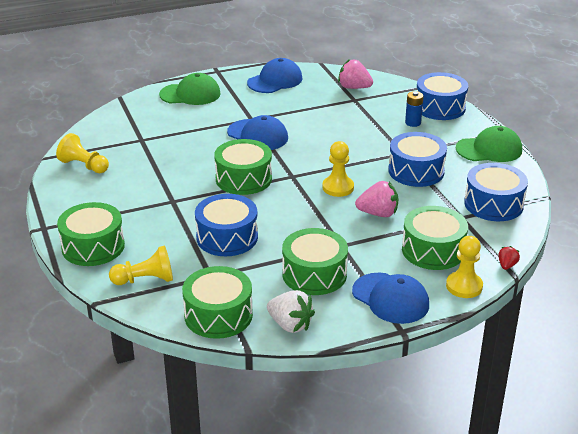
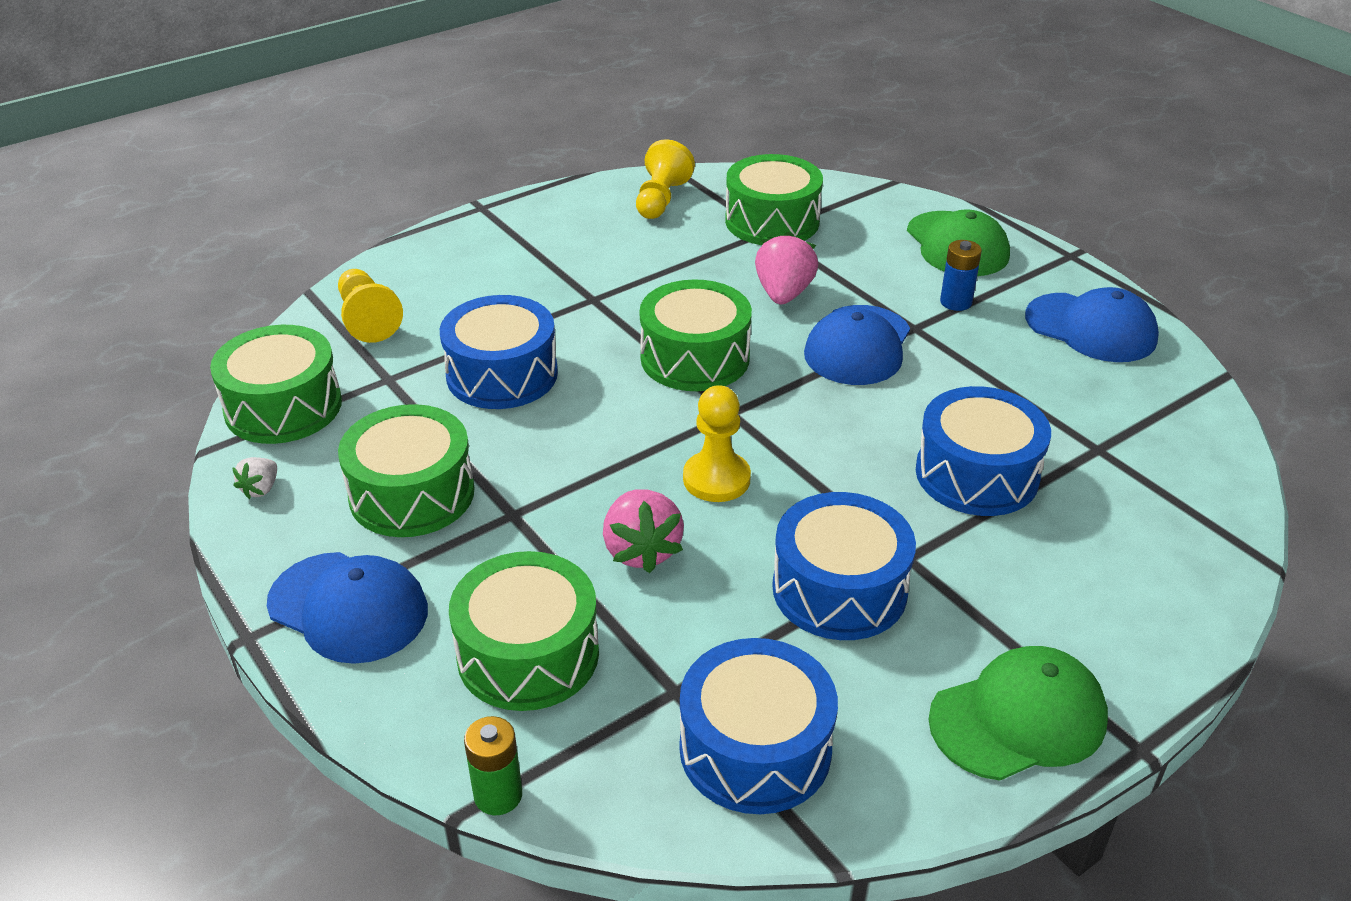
camera: 75 degrees right, 5 degrees up
green drum [57,202,125,266] -> green drum moved to [725,154,823,245]
white strawberry [267,290,315,333] -> white strawberry [232,457,277,499], size x0.54
pink strawberry [338,59,373,89] -> pink strawberry moved to [755,232,818,304]
blue cap [352,273,429,324] -> blue cap turned 90 degrees counterclockwise [267,552,428,664]
blue battery [405,91,423,127] -> blue battery moved to [940,240,982,311]
blue drum [417,72,468,120] -> blue drum moved to [916,386,1051,516]
yellow pawn [446,236,483,298] -> none
green cap [456,126,522,162] -> green cap turned 90 degrees counterclockwise [928,646,1108,781]
red strawberry [498,246,520,270] -> green battery [464,716,522,815]

